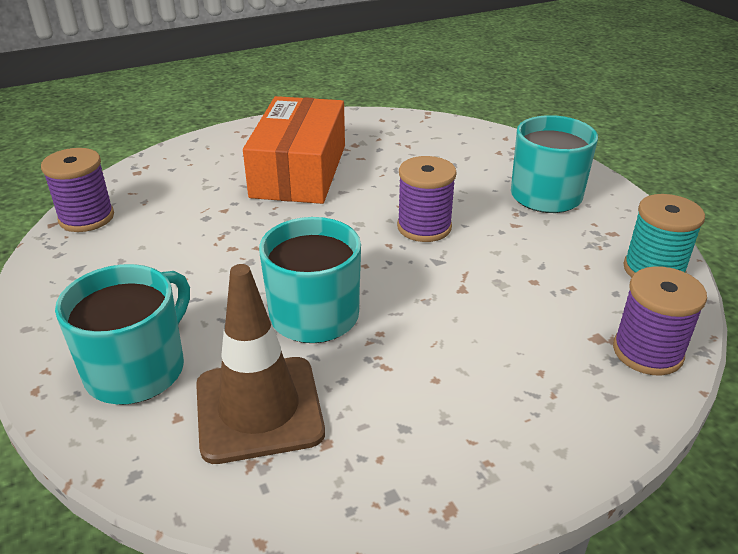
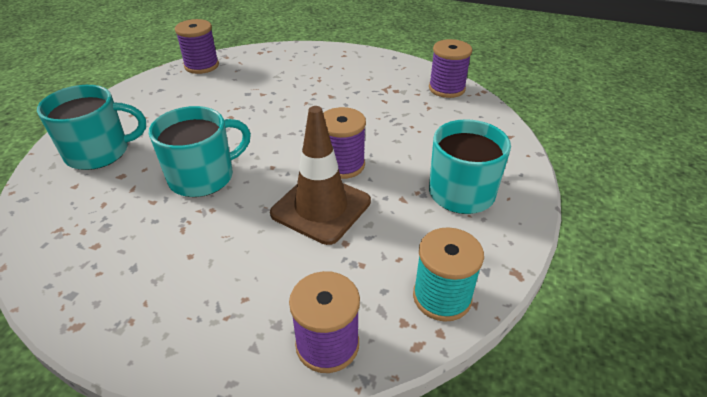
camera: 45 degrees right, 5 degrees up
brown traffic cone [196,264,325,464] -> brown traffic cone moved to [270,106,371,245]
orange box [243,96,345,204] -> none
none -> purple spool [429,39,472,98]

